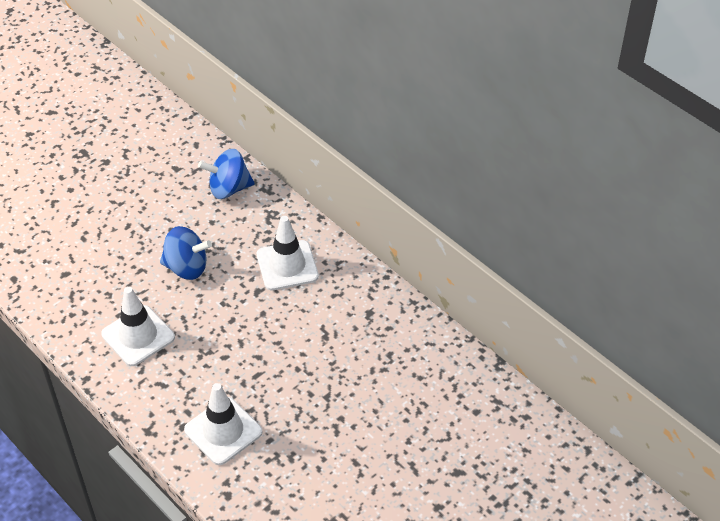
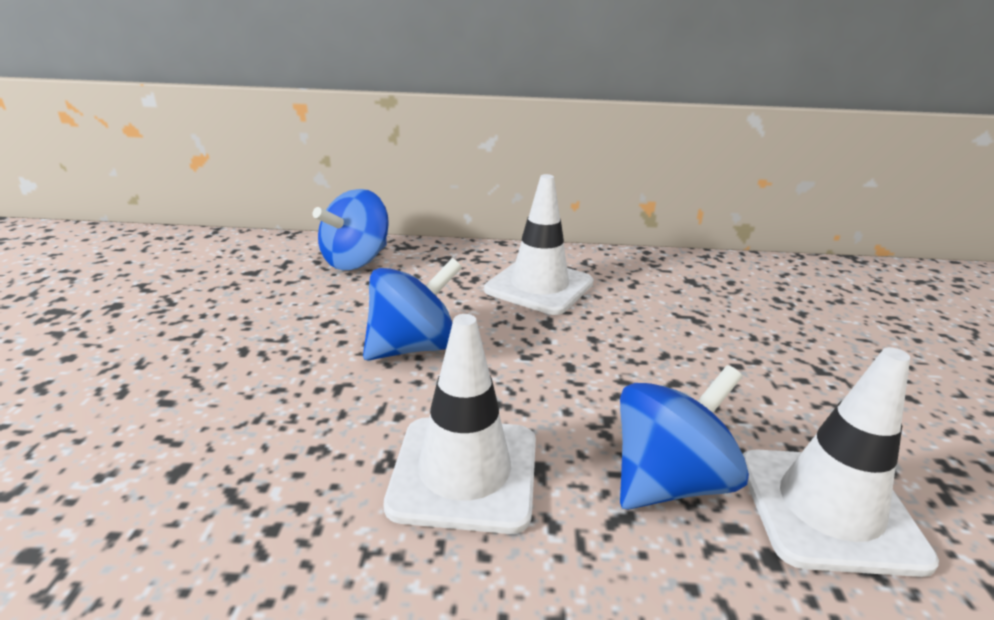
camera: 45 degrees left, 20 degrees down
none -> blue spinning top [620,365,749,510]

